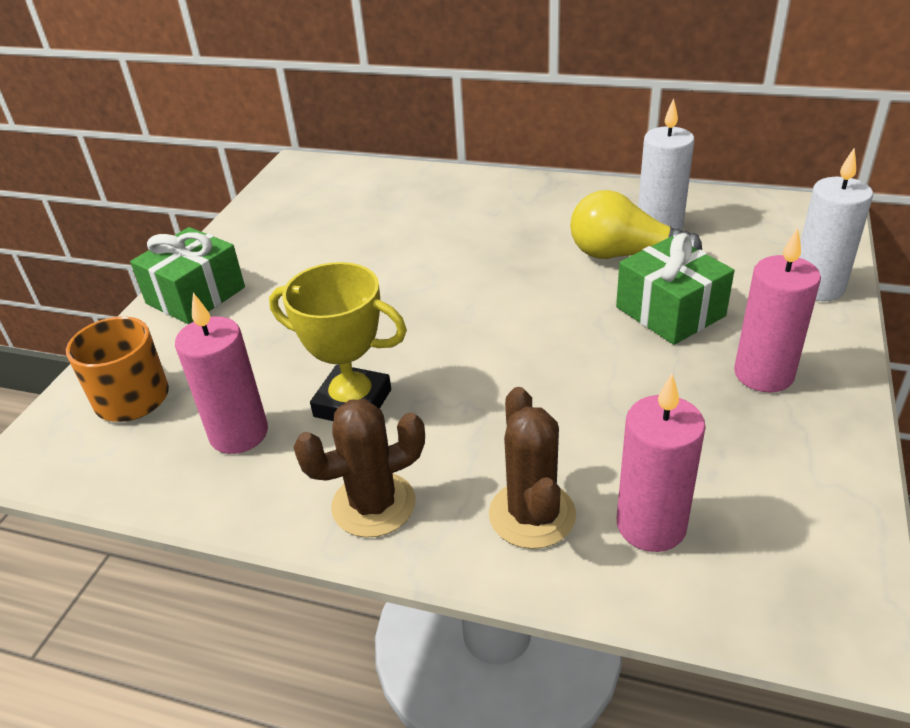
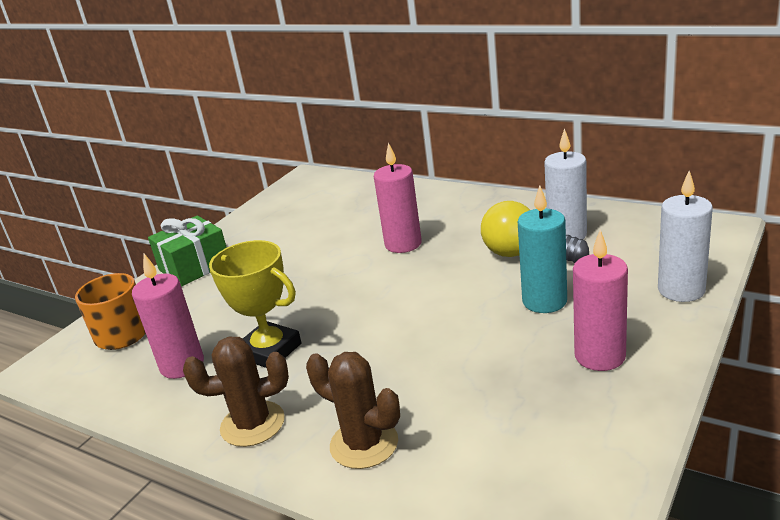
camera: 15 degrees right, 10 degrees down
brown cactus [489,387,576,549] -> brown cactus turned 60 degrees counterclockwise [306,352,400,469]
green gift [616,233,734,345] -> turquoise candle [518,185,567,313]
pink candle [617,373,706,552] -> pink candle moved to [374,143,422,253]

